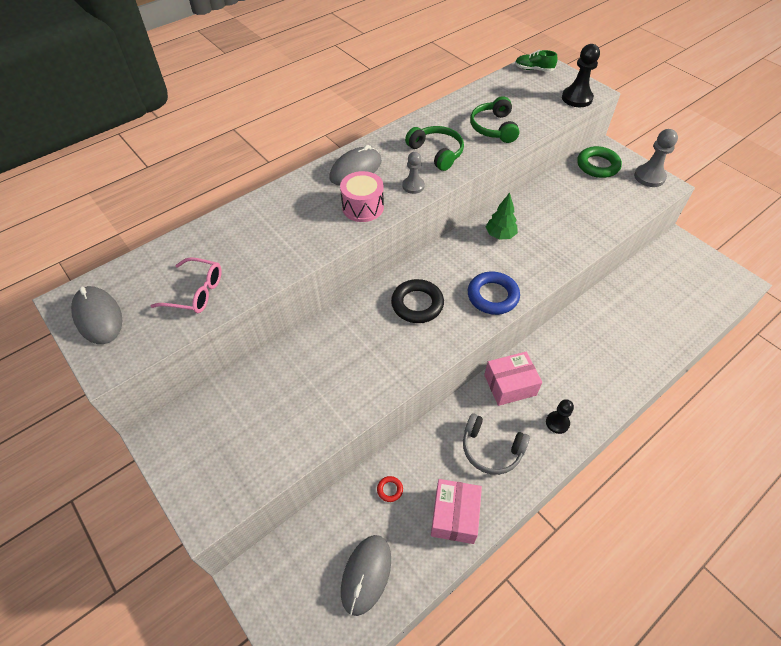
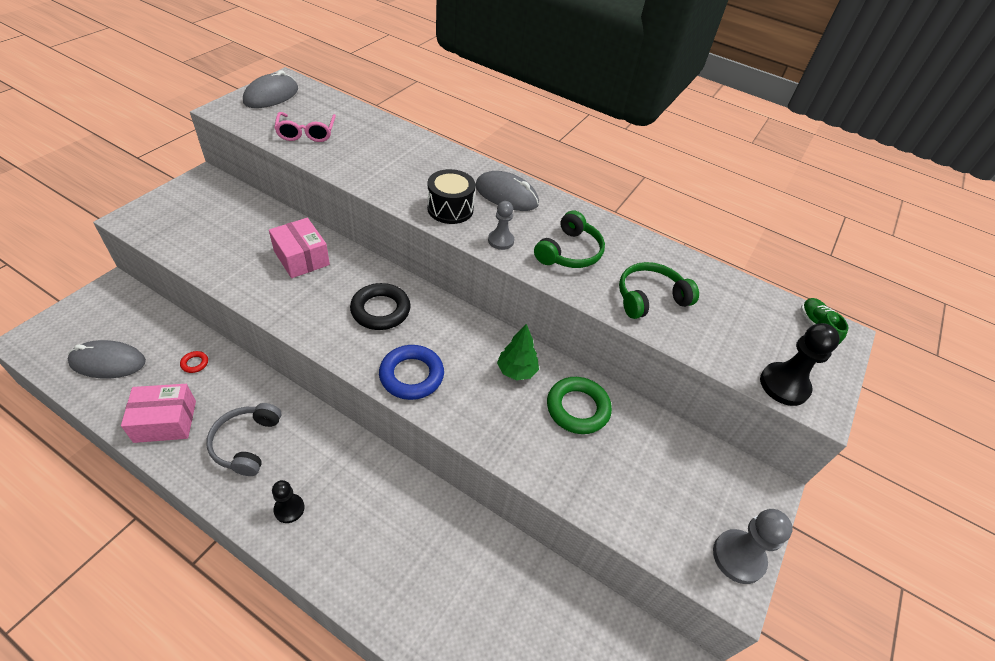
camera: 65 degrees right, 5 degrees down
pink drum [340,171,384,222] -> black drum [427,169,476,224]
pink box [484,352,542,406] -> pink box moved to [269,218,330,278]
green ring [577,146,622,178] -> green ring moved to [547,377,612,434]

